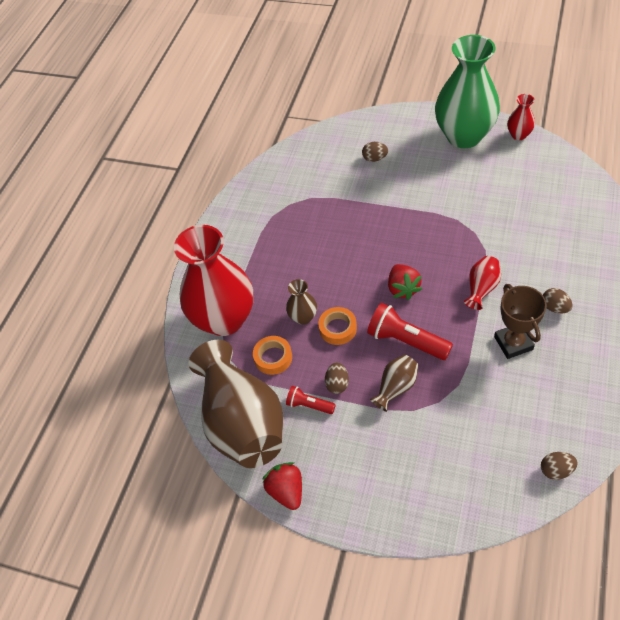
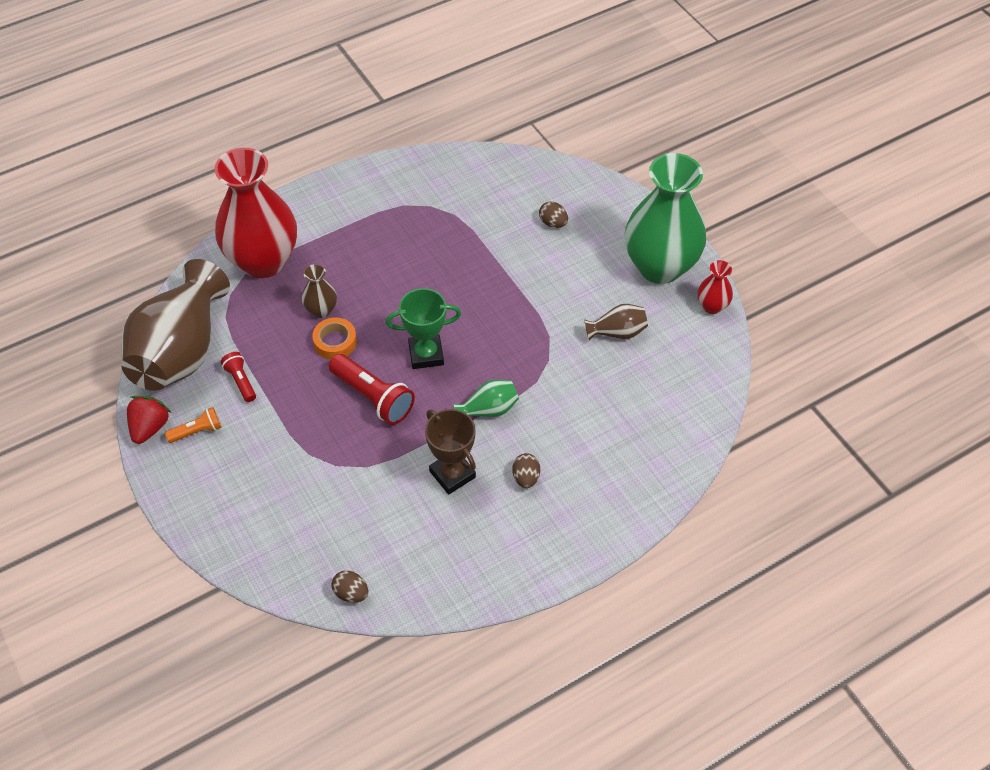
camera: 35 degrees right, 0 degrees up
orange tape [253,336,292,375] -> none
brown egg [325,362,349,394] -> none
red flashlight [367,303,453,360] -> red flashlight turned 150 degrees clockwise [329,354,415,425]
brown vase [370,355,418,412] -> brown vase moved to [584,304,648,340]
red strawberry [388,264,422,300] -> green trophy [386,288,461,369]
red vase [464,256,501,310] -> green vase [453,379,519,417]
brown trophy [494,284,547,359] -> brown trophy turned 60 degrees counterclockwise [425,409,476,494]
none -> orange flashlight [165,407,222,443]

